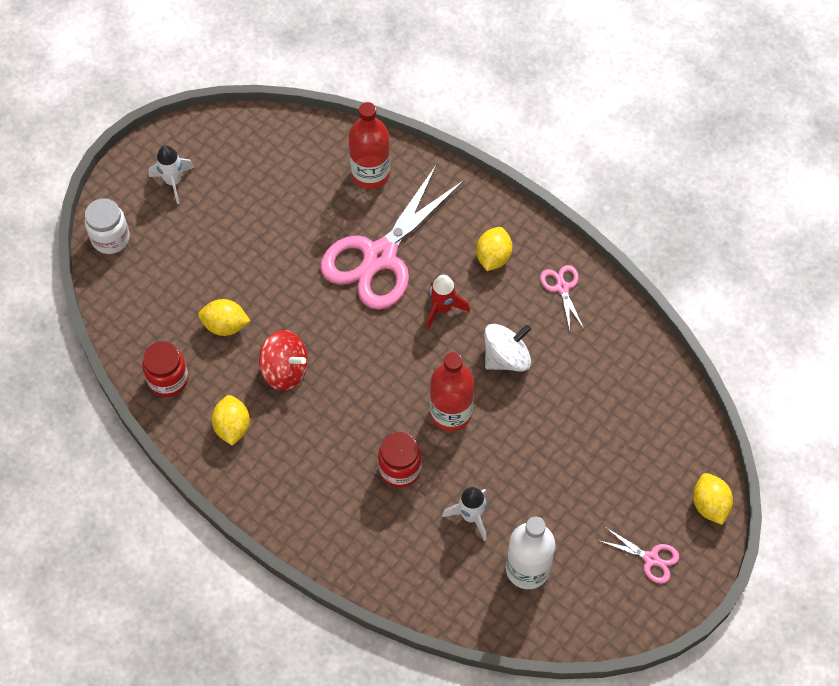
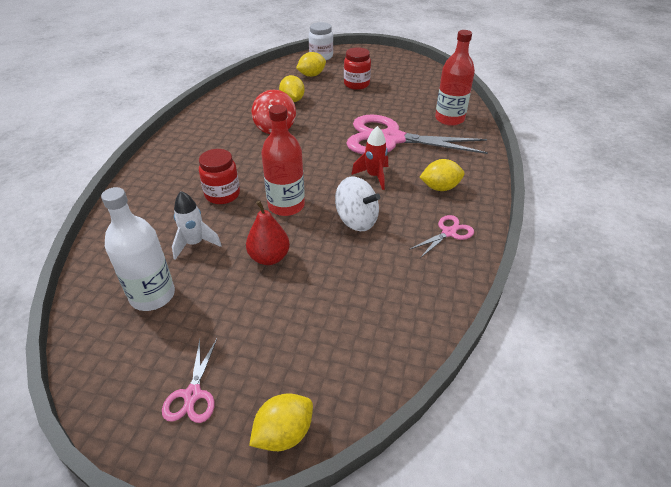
camera: 65 degrees right, 20 degrees down
red jar [142,342,188,397] -> red jar moved to [344,47,371,90]
white rocket [148,145,195,204] -> none
yellow lemon [212,395,250,446] -> yellow lemon moved to [296,52,326,77]
none -> red pear [246,200,290,265]

